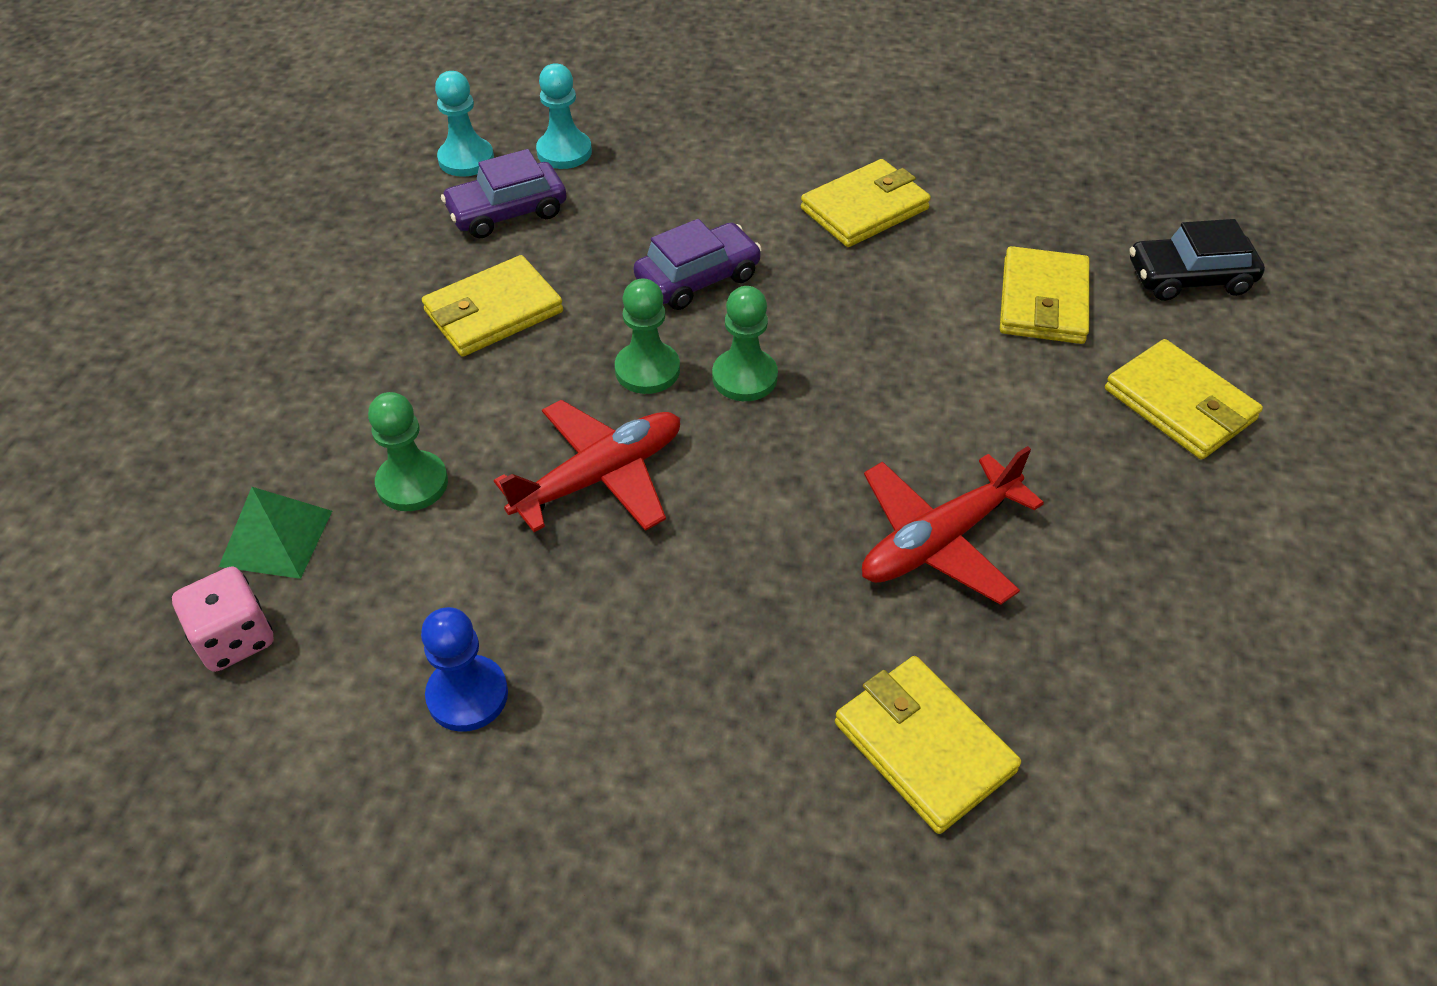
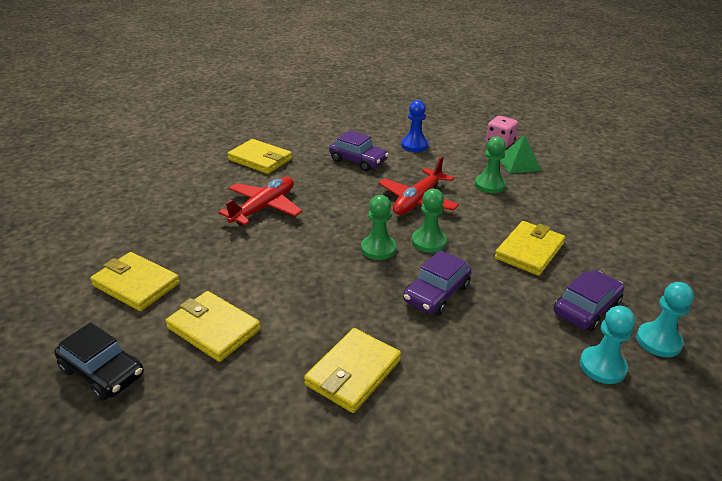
camera: 160 degrees right, 15 degrees down
yellow wallet [1000,246,1089,344] -> yellow wallet turned 45 degrees counterclockwise [166,291,261,362]
black car [1129,219,1265,301] -> black car turned 60 degrees clockwise [54,322,144,401]
none -> purple car [329,130,389,171]

